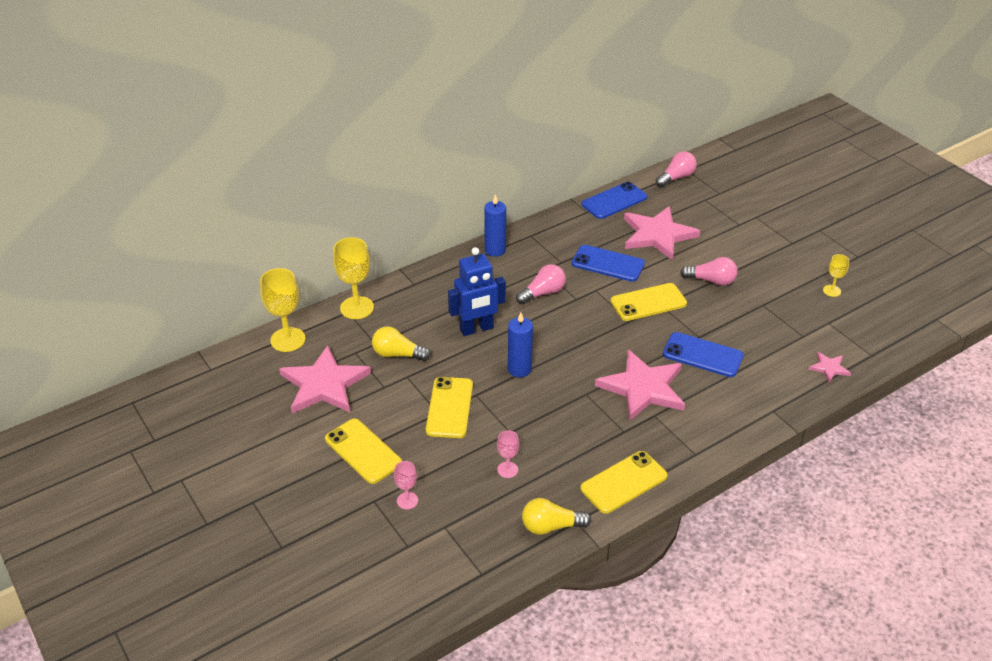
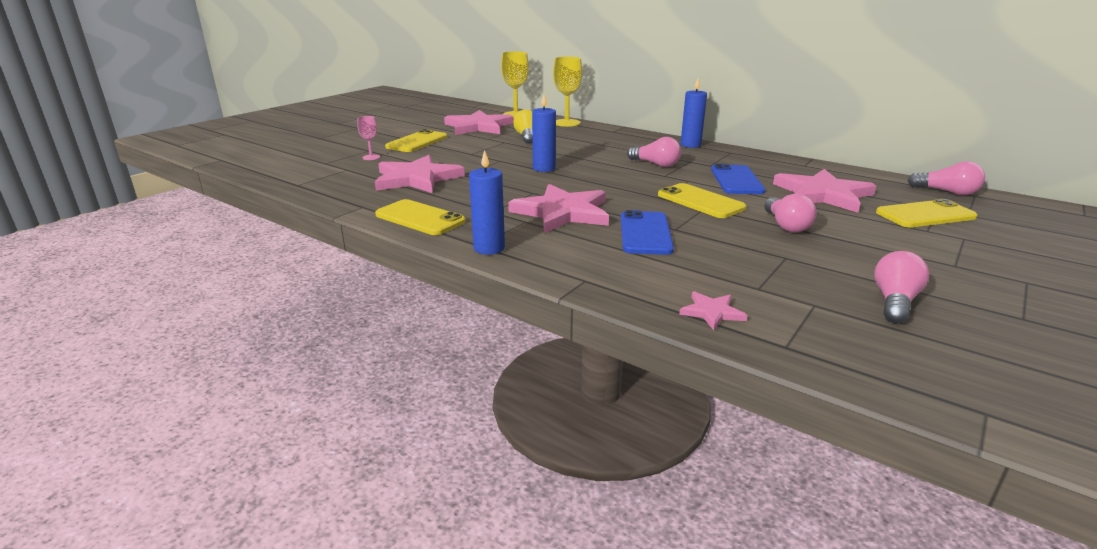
camera: 70 degrees right, 15 degrees down
yellow phone [426,377,473,438] -> yellow phone moved to [876,199,978,228]
blue robot [448,247,506,336] -> none
pink goblet [497,430,519,478] -> pink star [375,155,465,193]
yellow light bulb [522,498,591,535] -> none
blue phone [582,182,647,219] -> none
yellow goblet [823,254,849,297] -> pink light bulb [874,251,929,324]
none -> blue candle [469,150,505,255]

